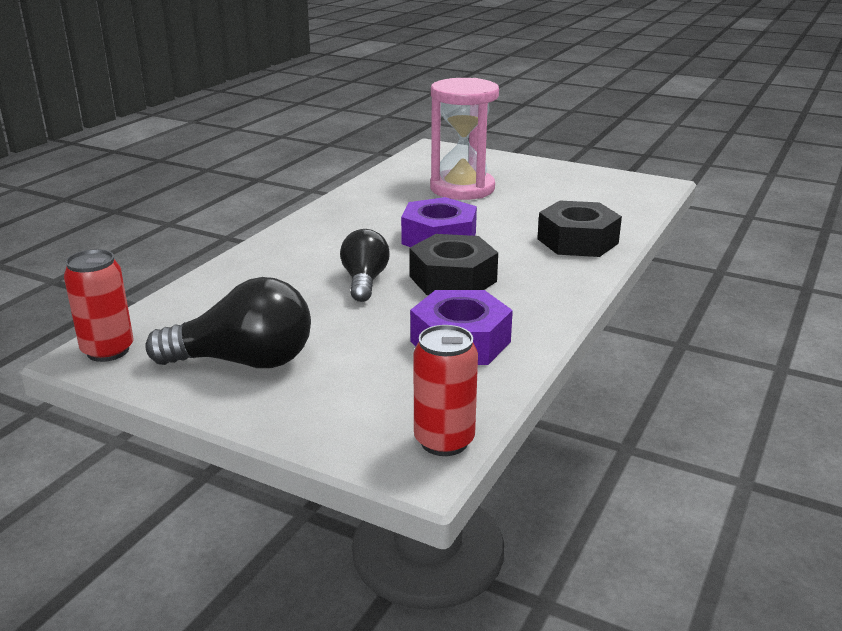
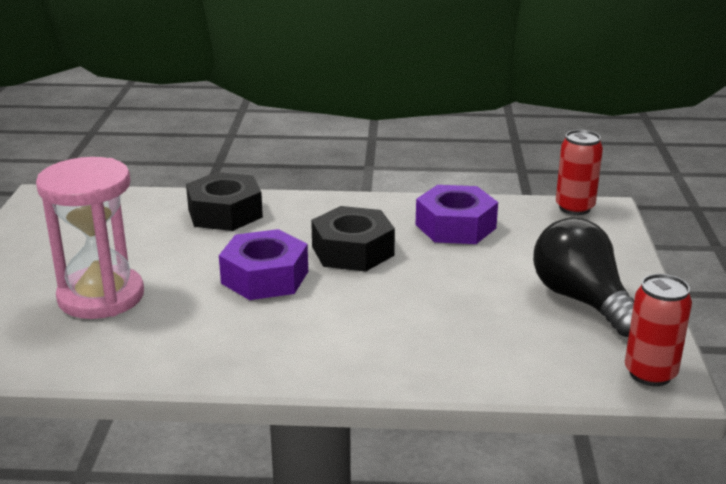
camera: 115 degrees left, 0 degrees up
black light bulb [340,229,390,302] -> none

